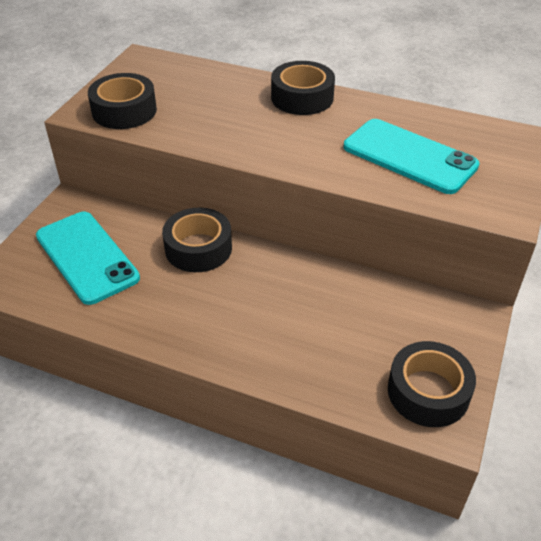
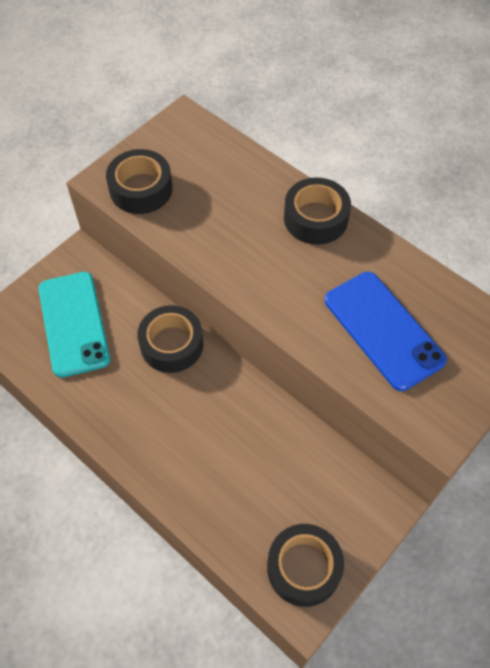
camera: 20 degrees right, 15 degrees up
turquoise phone [344,119,480,194] -> blue phone [325,272,447,391]

